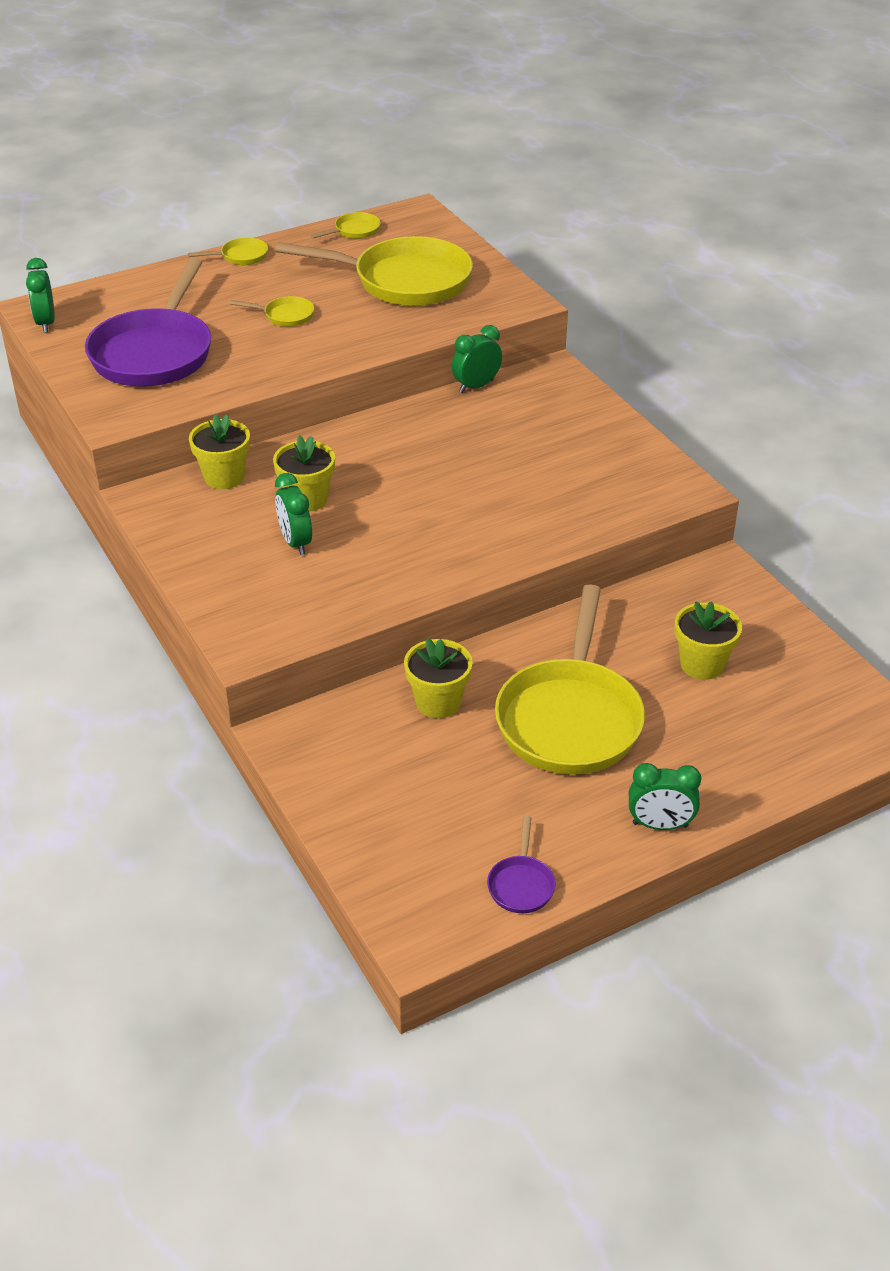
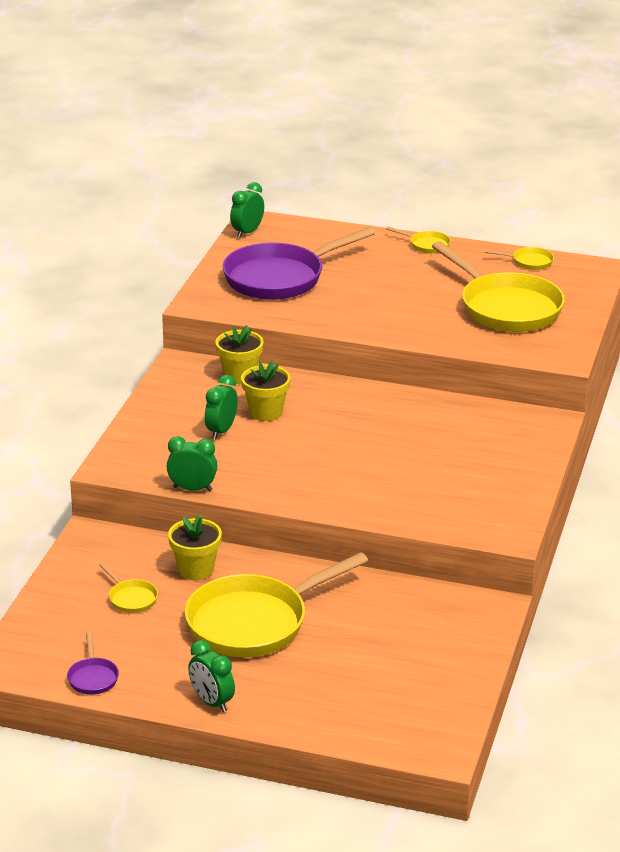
camera: 45 degrees right, 10 degrees down
yellow pan [230,296,314,327] -> yellow pan moved to [99,562,158,613]
green clock [452,325,502,393] -> green clock moved to [167,436,217,491]
purple pan [487,816,556,913] -> purple pan turned 60 degrees counterclockwise [67,632,119,694]
yellow flower pot [675,602,742,680] -> none

